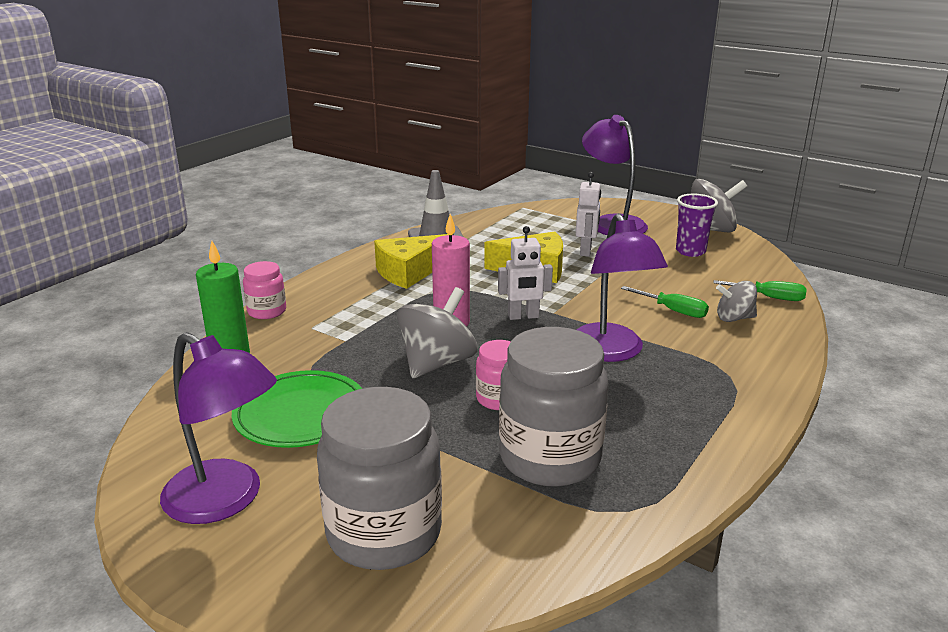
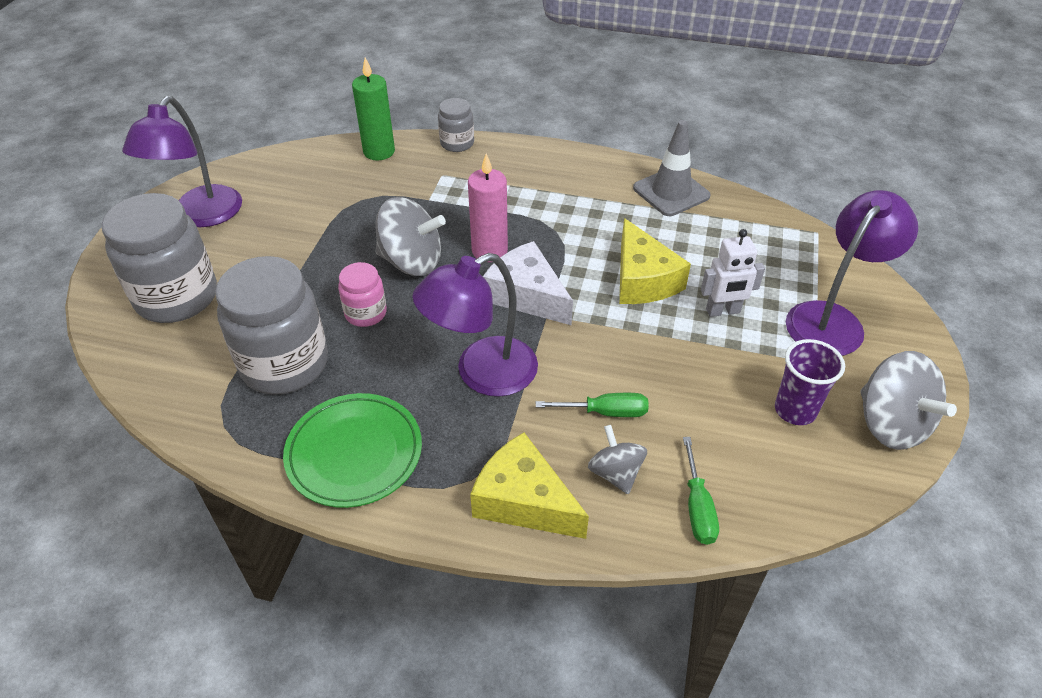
camera: 70 degrees right, 20 degrees up
green plate [232,370,363,448] -> green plate moved to [283,393,422,508]
pink jar [243,261,286,319] -> grey jar [438,98,474,152]
yellow cheese [374,234,448,289] -> yellow cheese moved to [470,433,589,539]
white robot [498,226,553,320] -> white cheese [483,241,573,325]
green screwdriver [621,286,709,318] -> green screwdriver turned 105 degrees counterclockwise [536,393,649,417]

